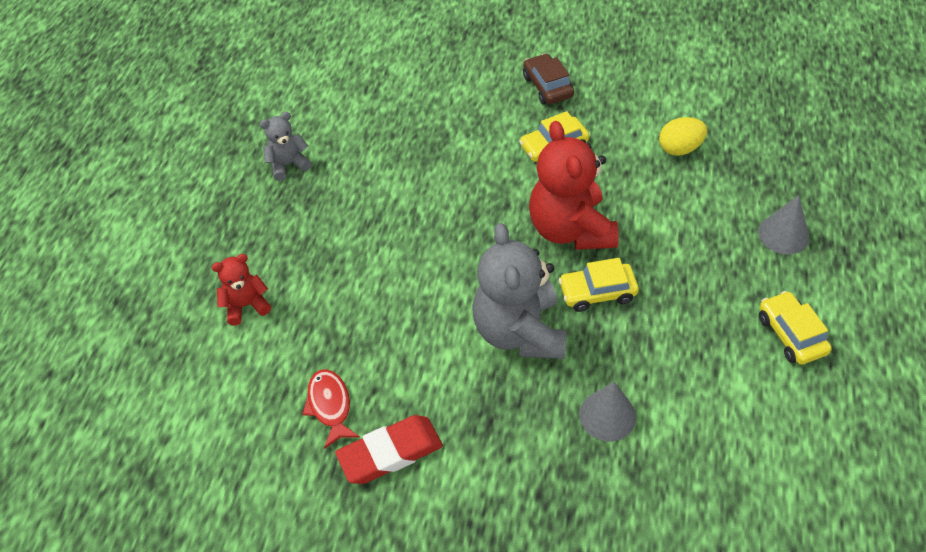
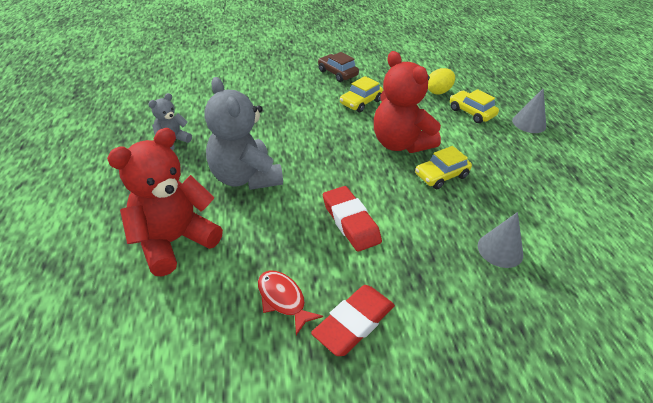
camera: 25 degrees left, 10 degrees down
red teddy bear [212,254,271,326] -> red teddy bear [107,128,223,276], size x1.96
grey teddy bear [472,223,567,359] -> grey teddy bear moved to [204,77,283,190]
yellow car [759,291,832,365] -> yellow car moved to [450,89,499,123]
none -> red eraser [323,186,382,252]

